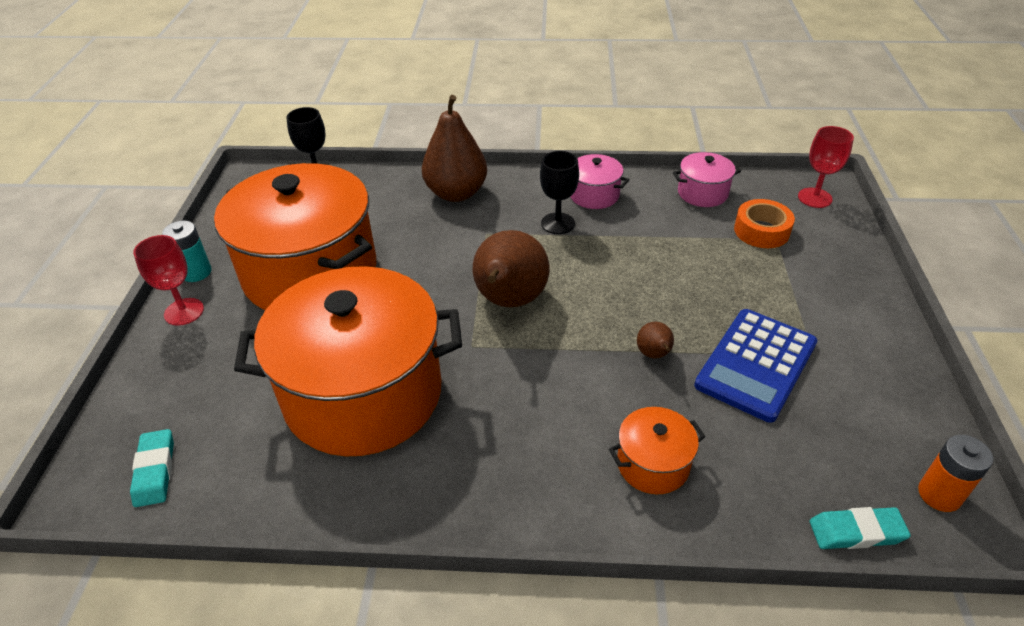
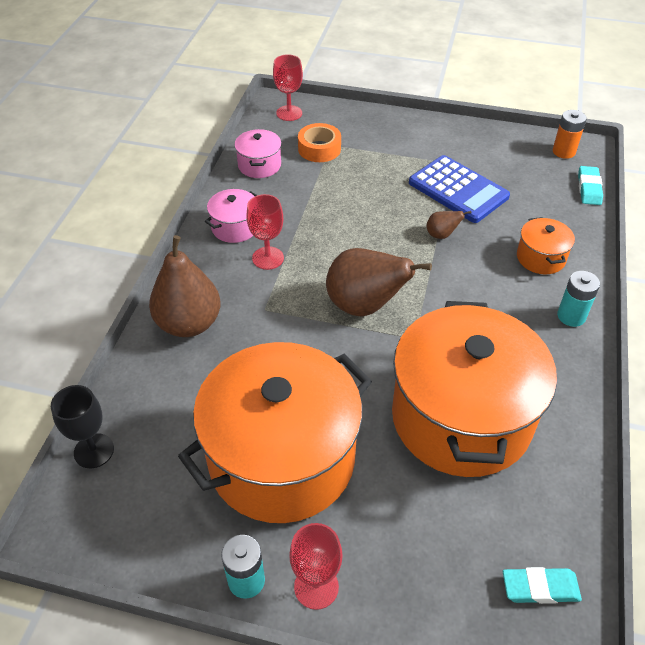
camera: 80 degrees left, 5 degrees up
black goblet [540,151,579,234] -> red goblet [247,194,284,270]
none -> turquoise battery [557,271,600,327]

